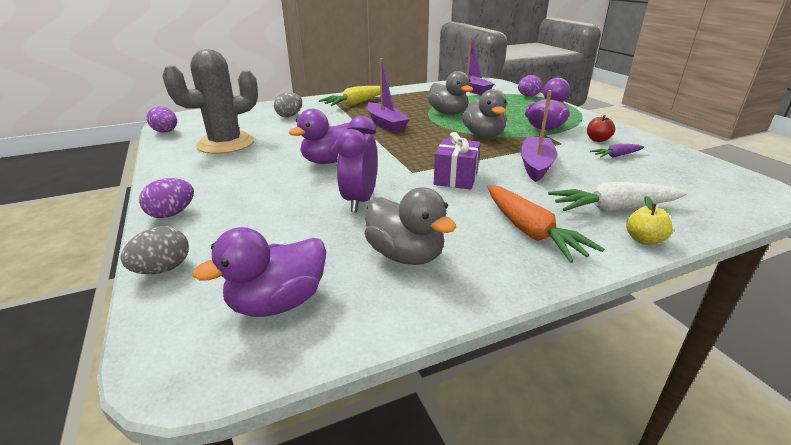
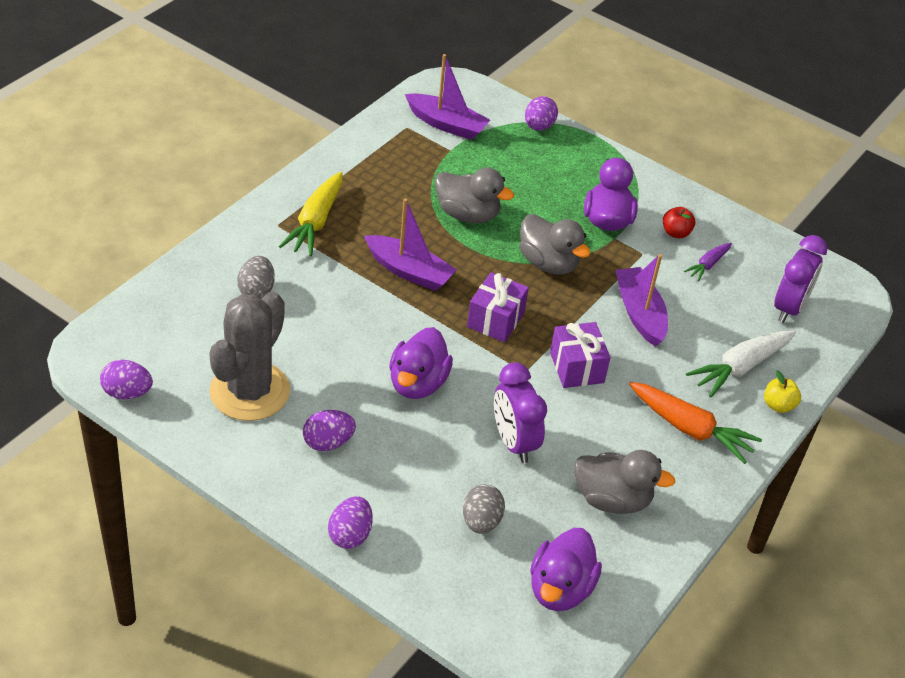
camera: 35 degrees left, 15 degrees up
grey egg [121,226,189,274] -> grey egg moved to [463,484,505,534]
none -> purple egg [303,410,356,451]
none -> purple gift [467,272,529,342]
none -> purple clock [774,235,827,323]

